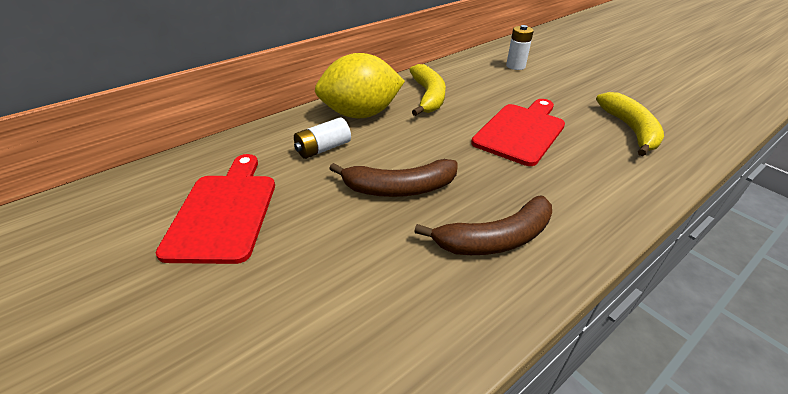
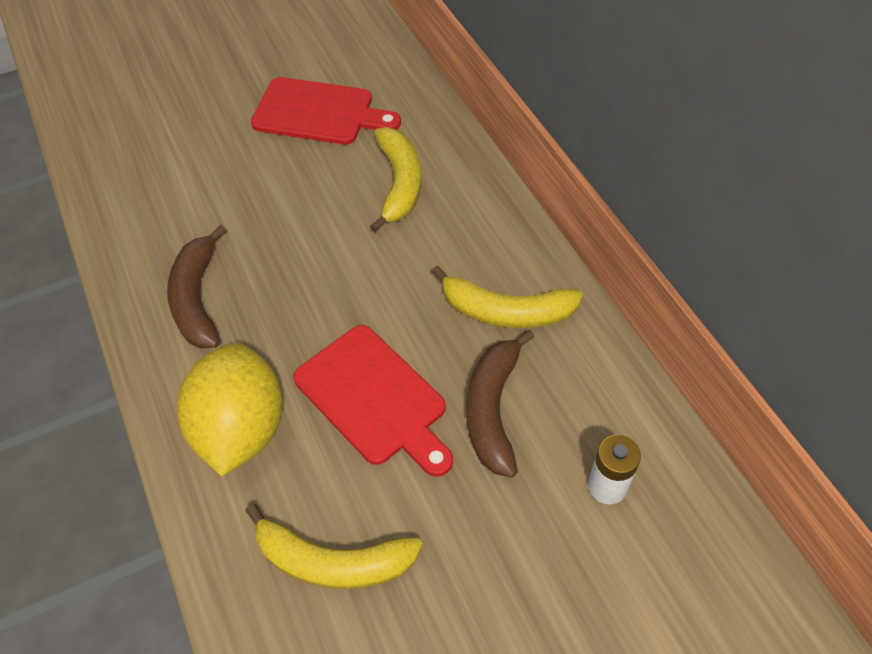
camera: 105 degrees right, 15 degrees up
white battery [294,117,351,159] -> yellow banana [370,127,421,232]
yellow lemon [315,53,405,118] -> yellow lemon moved to [177,343,283,476]
brown banana [329,159,457,197] -> brown banana moved to [467,330,534,478]

